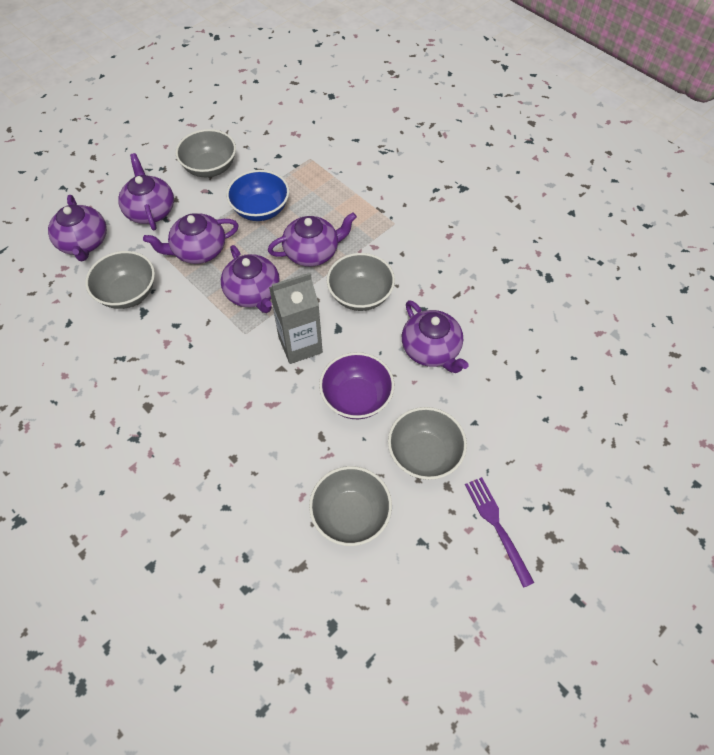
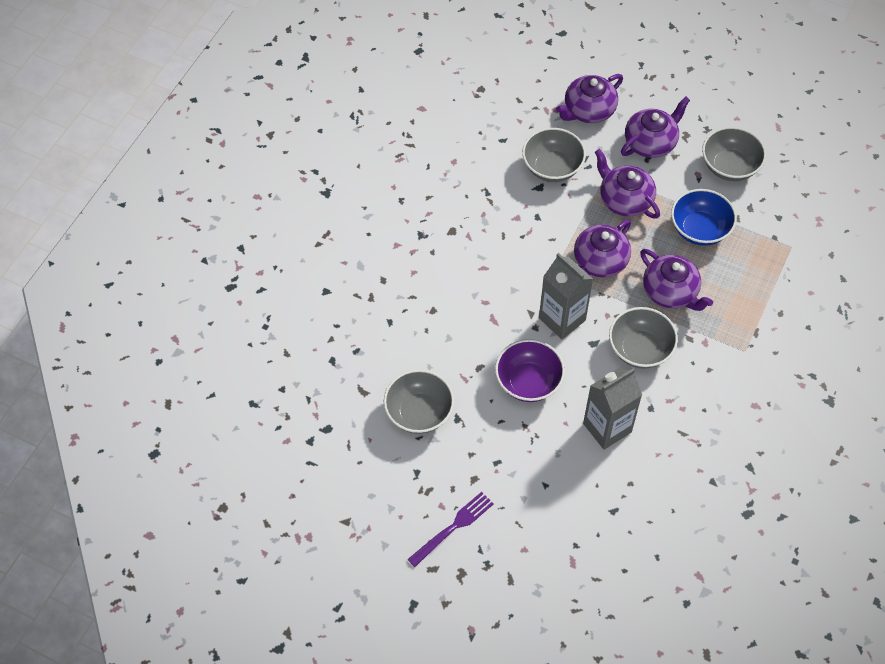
camera: 70 degrees right, 0 degrees up
grey bowl [388,407,467,480] -> none
purple teapot [402,300,469,373] -> grey carton [583,368,642,450]

